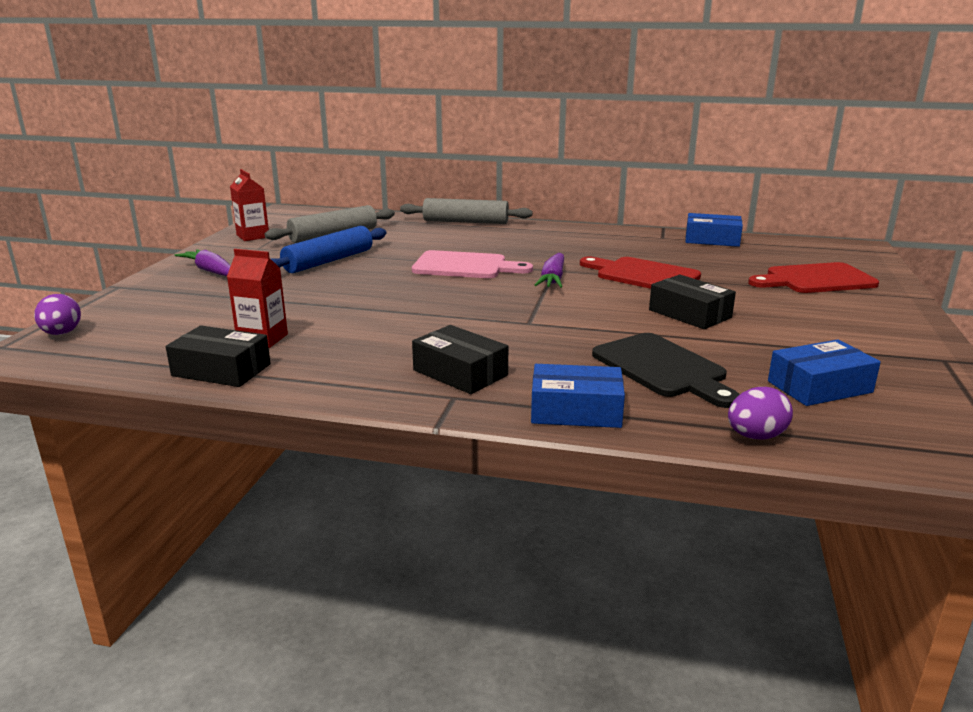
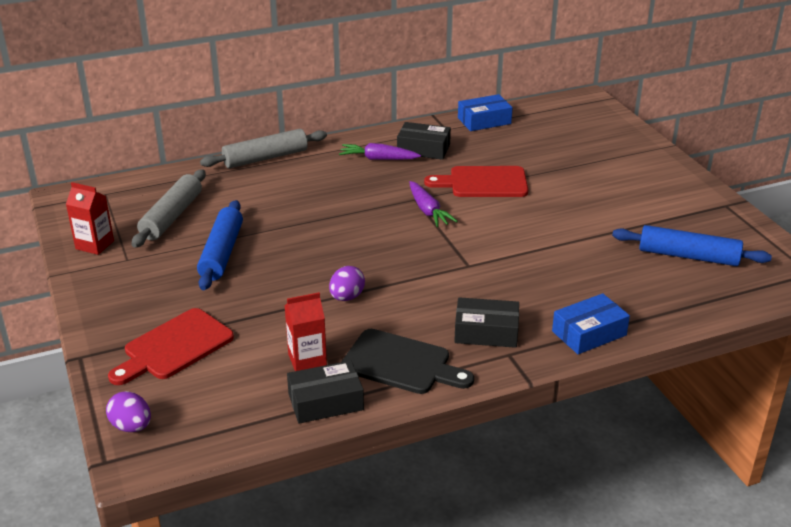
camera: 35 degrees left, 10 degrees up
purple carrot [174,249,231,276] -> purple carrot moved to [339,143,421,160]
pink cutting board [412,250,533,278] -> none
black cutting board [592,333,740,408] -> black cutting board moved to [341,329,474,394]
black box [649,275,736,329] -> black box moved to [397,122,451,160]
purple egg [728,387,793,440] -> purple egg moved to [329,266,365,301]
red cutting board [748,262,879,293] -> red cutting board moved to [108,308,234,385]
blue box [768,340,881,406] -> blue rolling pin [612,225,772,266]

